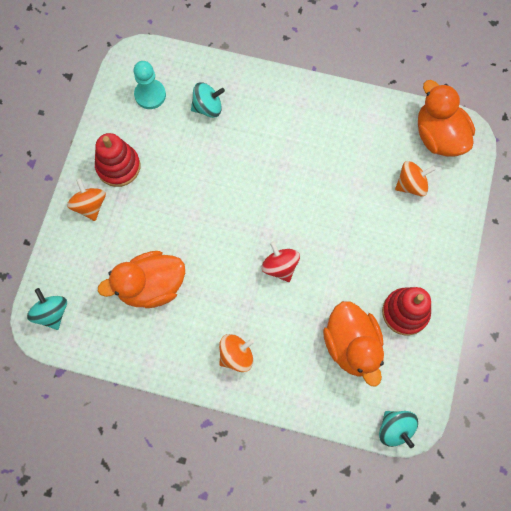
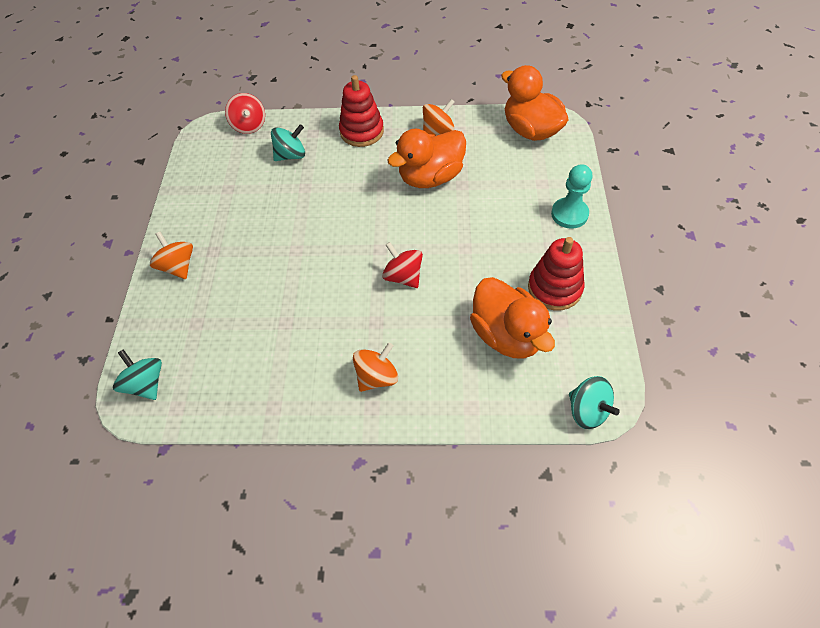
camera: 10 degrees left, 15 degrees down
red stacking toy [95,133,140,187] -> red stacking toy moved to [339,75,384,147]
orange duck [98,251,185,308] -> orange duck moved to [387,129,466,188]
turquoise pawn [134,61,166,109] -> turquoise pawn moved to [551,164,593,229]
orange spinning top [395,161,436,196] -> orange spinning top moved to [423,99,455,136]
none -> red spinning top [225,93,265,134]

